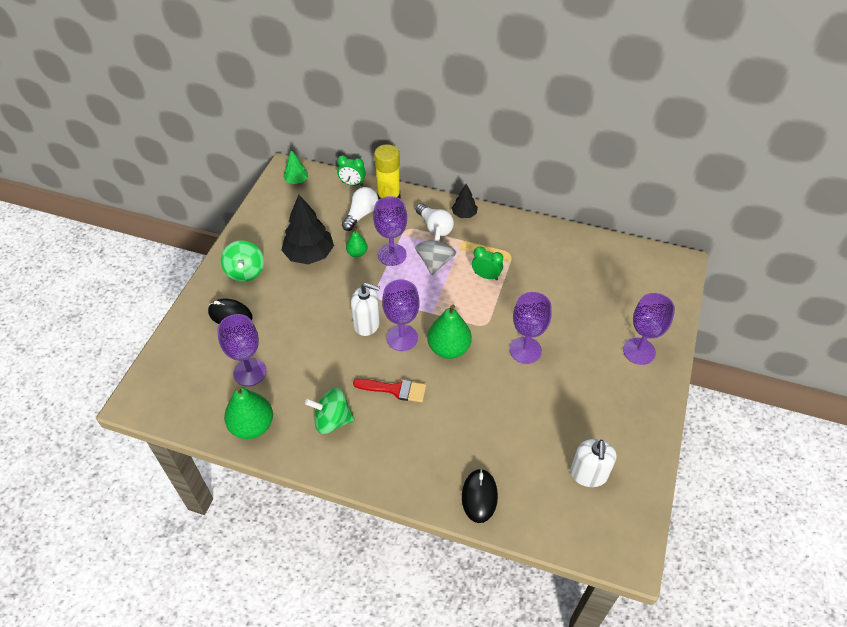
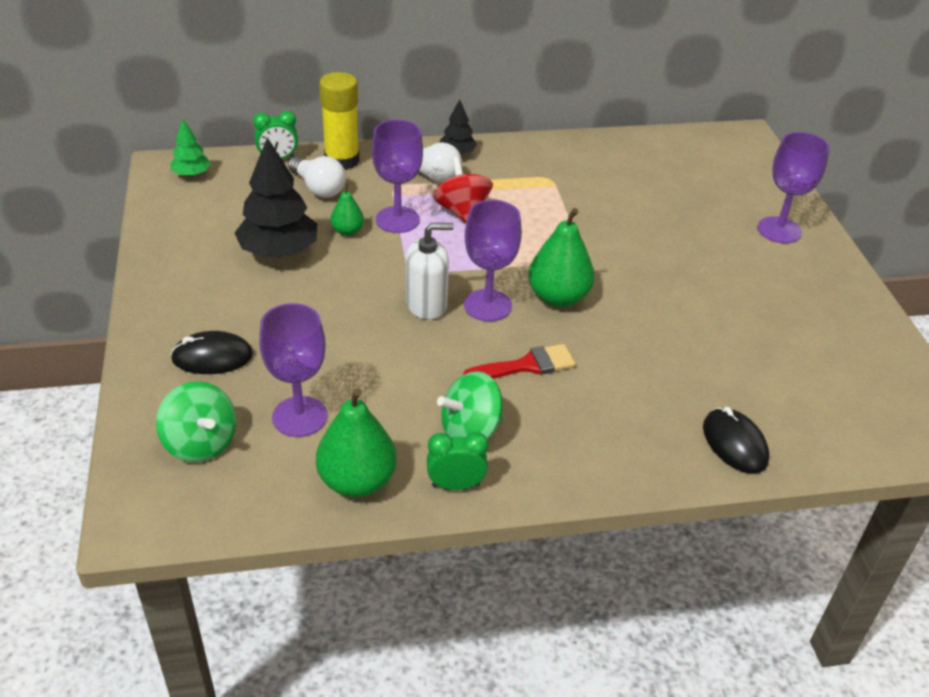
camera: 30 degrees left, 10 degrees down
green spinning top [221,240,264,282] -> green spinning top moved to [156,381,236,463]
white light bulb [342,187,378,231] -> white light bulb turned 135 degrees clockwise [288,156,346,198]
grey spinning top [415,227,456,275] -> red spinning top [433,157,493,223]
green clock [472,247,503,280] -> green clock moved to [427,432,488,490]
purple goblet [510,292,552,364] -> none
white soap dispenser [570,439,617,487] -> none

